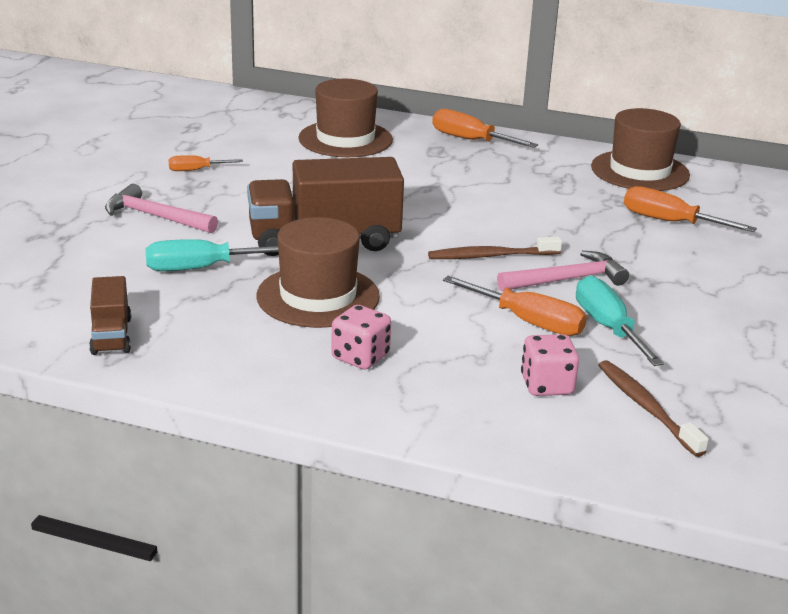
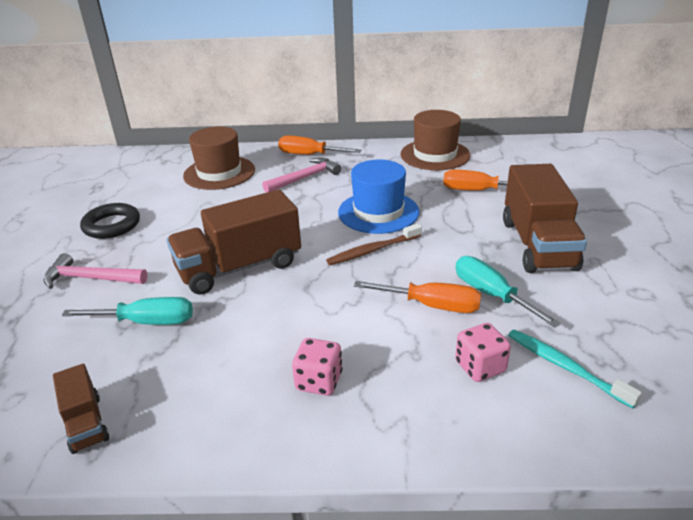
camera: 15 degrees left, 5 degrees up
turquoise screwdriver [145,239,278,271] -> turquoise screwdriver turned 150 degrees counterclockwise [62,297,193,325]
orange screwdriver [169,155,243,171] -> black ring [80,203,140,239]
brown hat [256,217,380,328] -> none
pink hammer [497,251,629,291] -> pink hammer moved to [262,158,341,193]
brown toothbrush [599,360,709,457] -> turquoise toothbrush [508,330,642,408]
none -> blue hat [338,160,419,234]
none -> brown truck [503,164,587,273]

